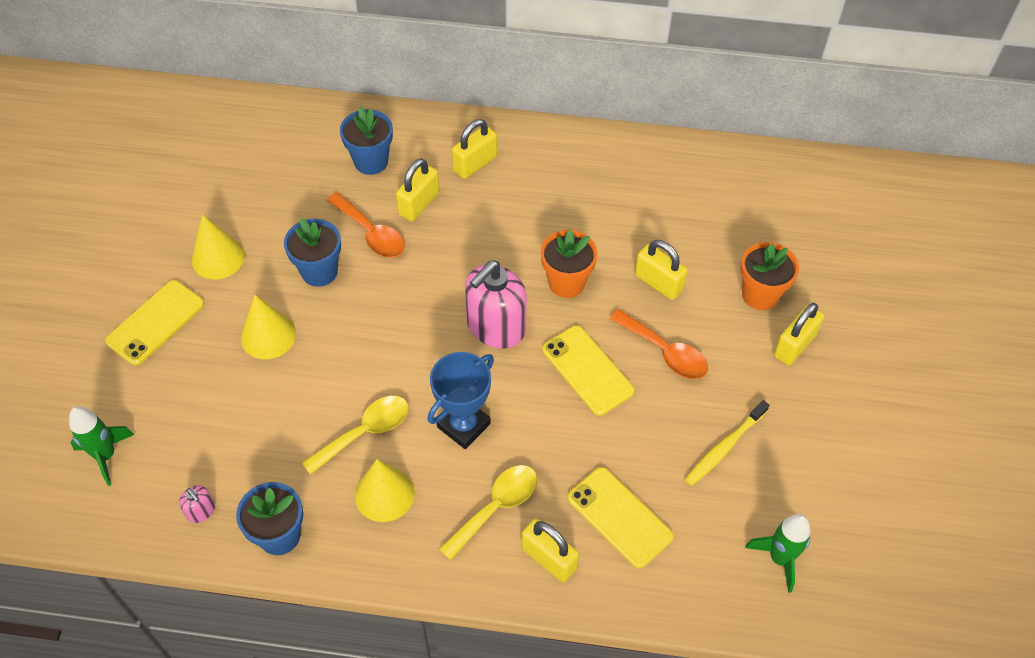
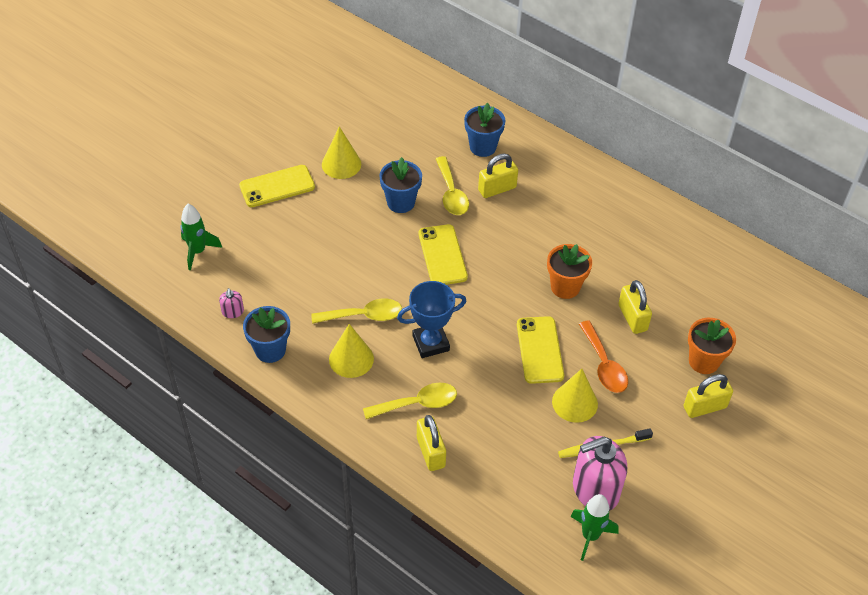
camera: 30 degrees right, 5 degrees down
yellow cone [241,295,296,359] -> yellow cone moved to [552,369,598,423]
orange spoon [327,192,405,258] -> yellow spoon [436,156,469,215]
yellow padlock [452,119,497,179] -> none
pink soap dispenser [465,261,527,349] -> pink soap dispenser moved to [573,436,627,511]
yellow phone [568,467,674,568] -> yellow phone moved to [419,224,468,285]

